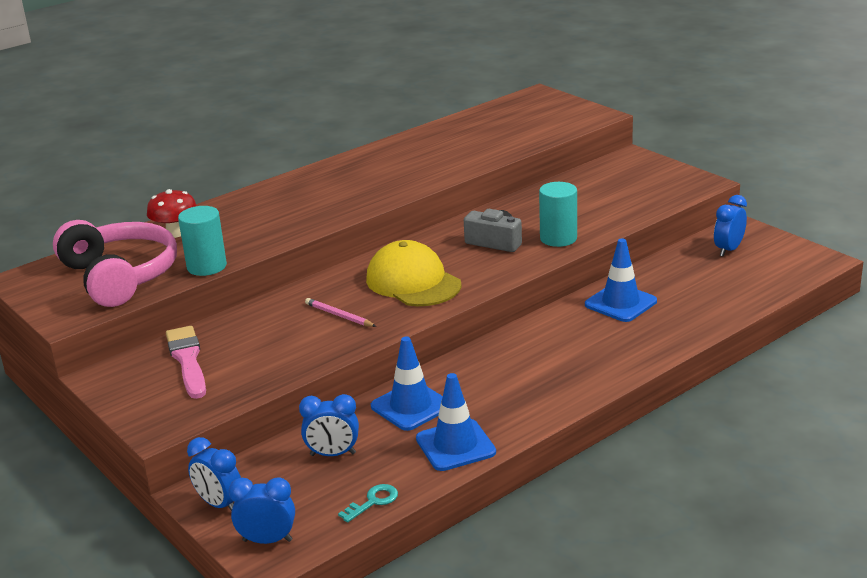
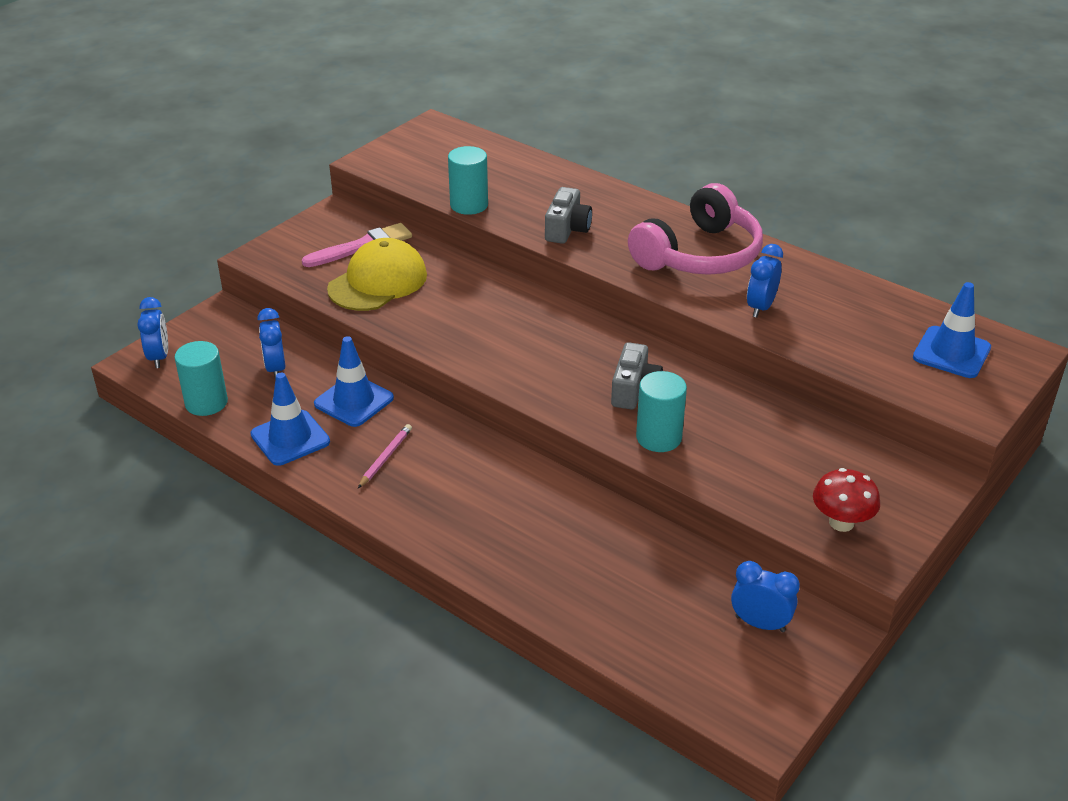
camera: 75 degrees right, 10 degrees up
pink headphones [53,220,177,307] -> pink headphones moved to [628,183,763,275]
red mushroom [147,189,197,238] -> red mushroom moved to [813,468,880,532]
blue clock [187,437,241,511] -> blue clock moved to [747,244,783,318]
pink pencil [305,298,377,327] -> pink pencil moved to [358,424,412,488]
turquoise key [338,484,398,523] -> turquoise cylinder [174,341,228,416]
yellow cap [366,240,462,306] -> yellow cap moved to [327,238,427,311]
blue traffic cone [585,239,657,322] -> blue traffic cone moved to [913,282,991,378]
none -> grey camera [545,187,592,244]

